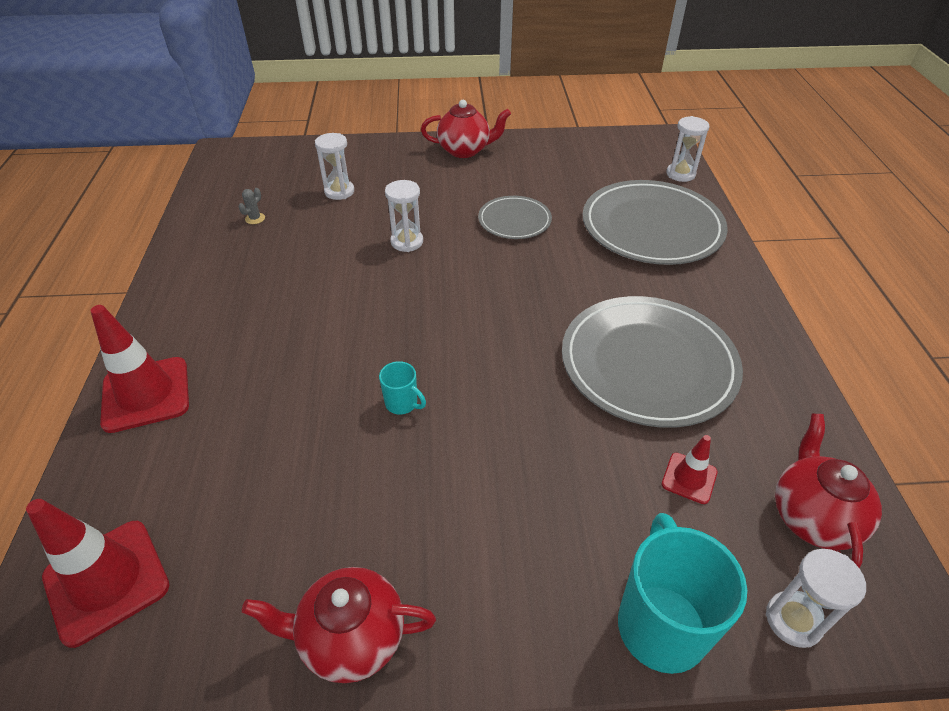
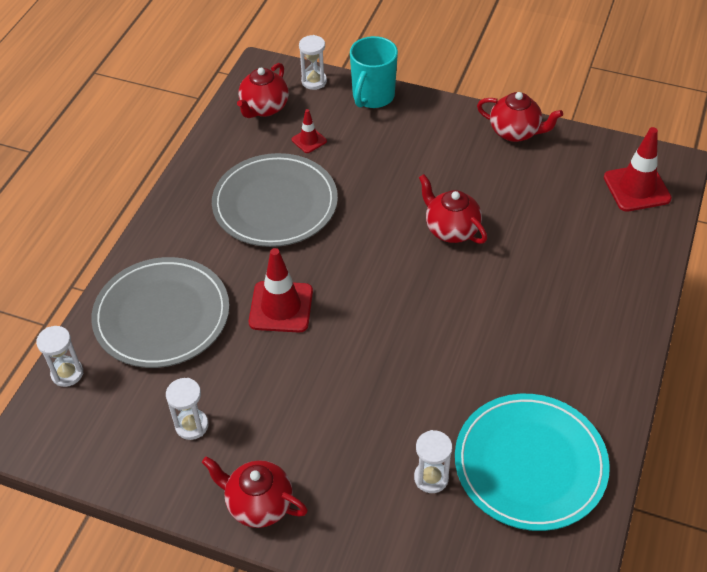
camera: 155 degrees left, 5 degrees up
red traffic cone [90,305,189,433] -> red traffic cone moved to [249,248,313,333]
grey cactus [238,188,265,224] -> turquoise plate [455,394,610,531]
turquoise mug [379,361,426,415] -> red teapot [419,174,487,244]
white hourglass [385,180,423,252] -> white hourglass moved to [166,378,209,440]
grey plate [478,196,552,239] -> none

